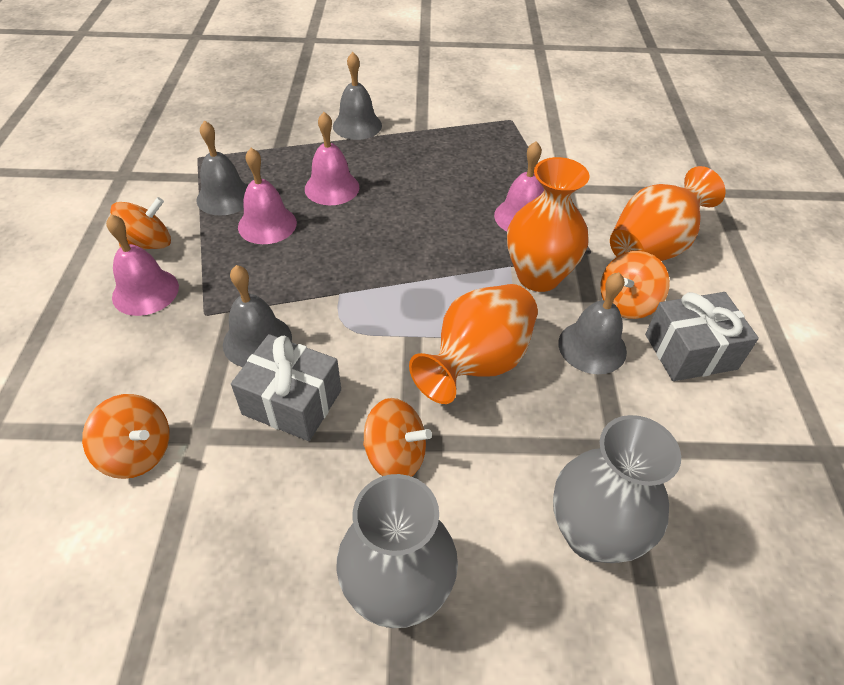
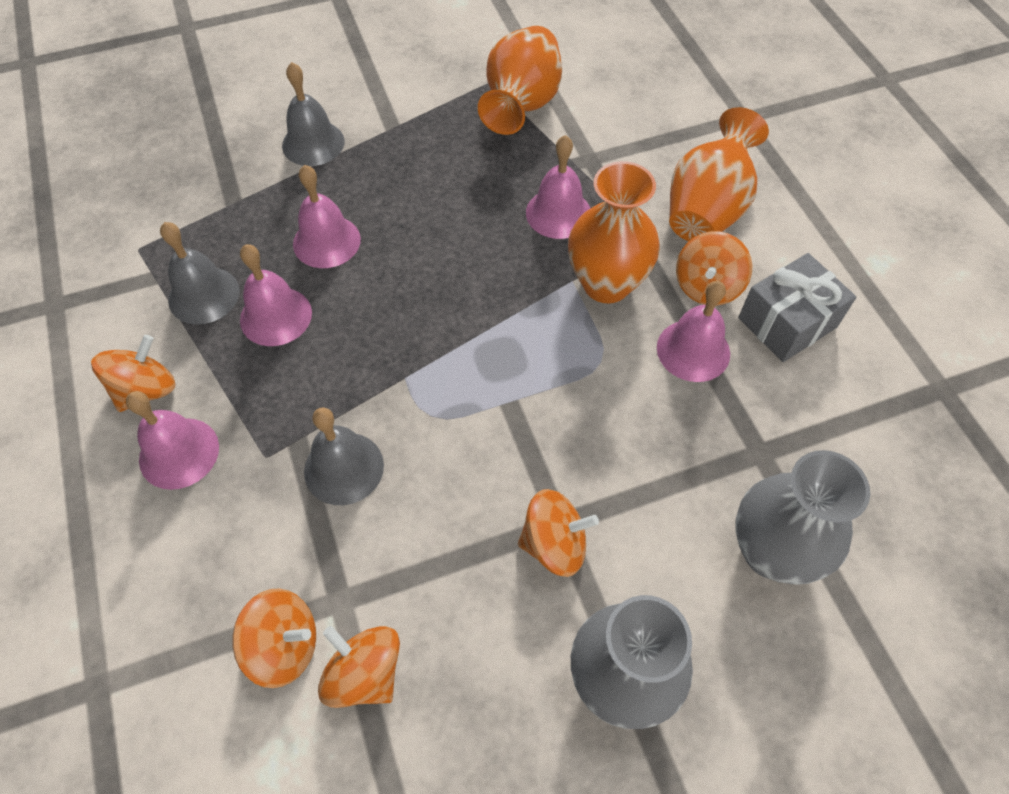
camera: 20 degrees left, 10 degrees up
grey gift [231,334,341,441] -> none
orange vase [409,284,538,404] -> orange vase moved to [478,26,562,135]
grey bell [558,272,627,374] -> pink bell [657,281,730,382]
none -> orange spinning top [318,626,400,708]

